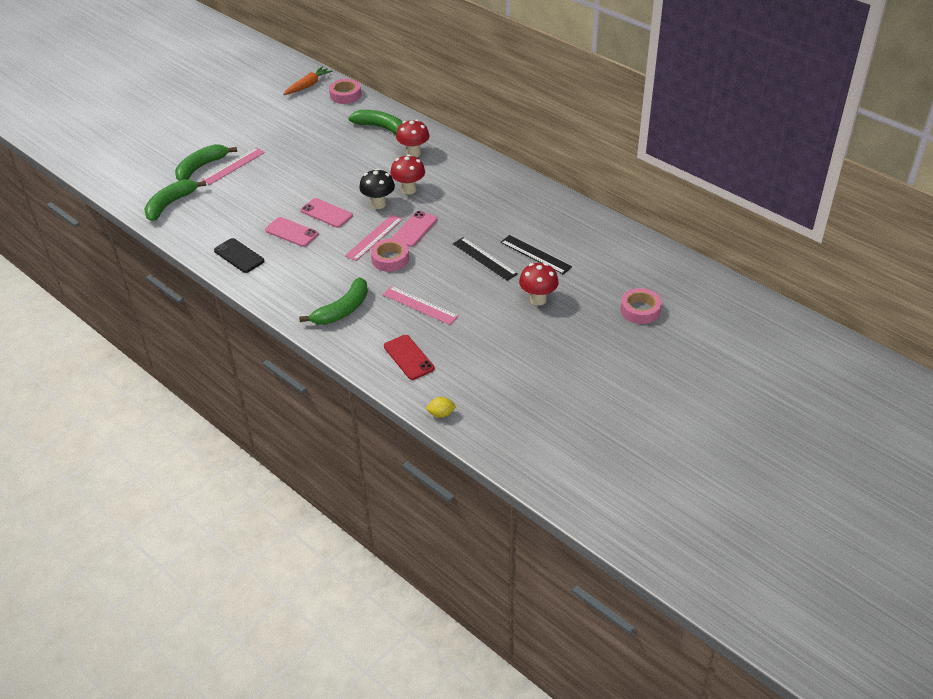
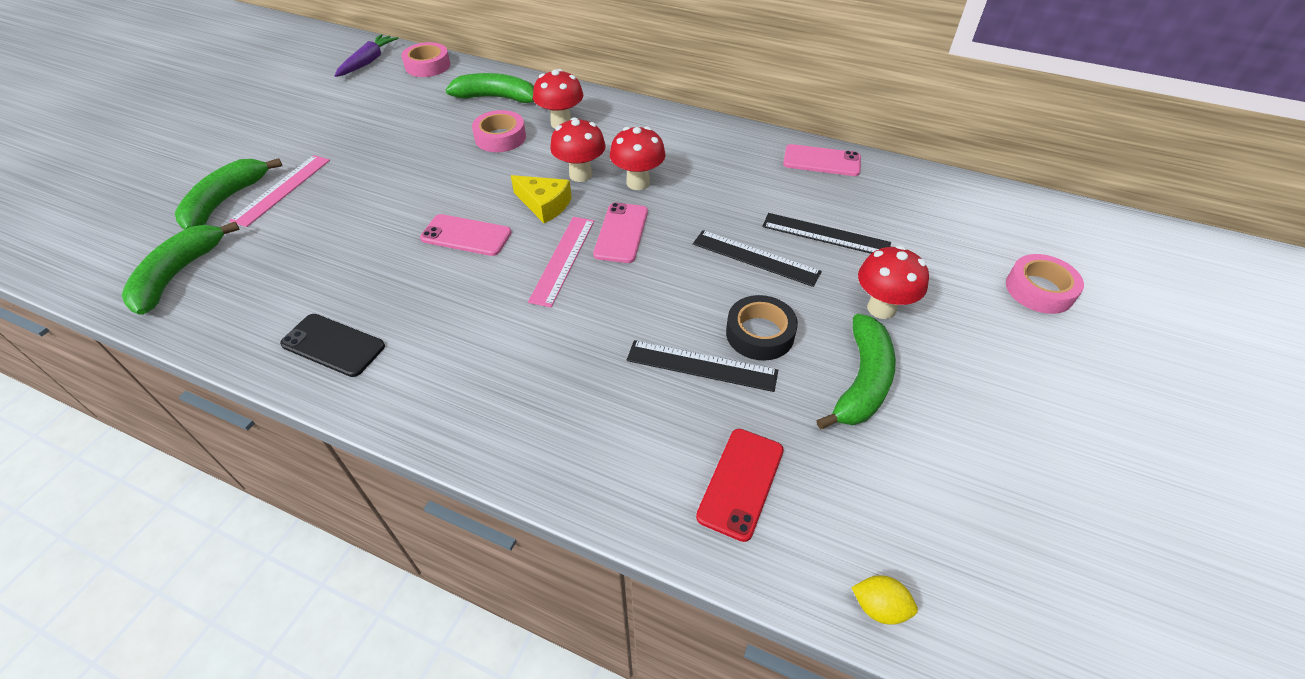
camera: 20 degrees left, 5 degrees up
pink phone [265,217,319,247] -> pink phone moved to [783,144,861,176]
orange carrot [283,66,333,95] -> purple carrot [335,34,398,77]
green banana [299,277,368,325] -> green banana moved to [816,314,896,429]
black mushroom [359,168,395,209] -> yellow cheese [511,175,572,223]
pink tape [371,239,409,272] -> pink tape moved to [472,110,526,152]
pink ruler [383,286,459,325] -> black ruler [627,340,778,392]
red phone [384,335,434,380] -> red phone turned 75 degrees clockwise [696,429,784,542]
yellow lemon [425,397,456,418] -> yellow lemon turned 45 degrees clockwise [851,575,918,625]
none -> red mushroom [610,126,666,190]
none -> black tape [726,295,798,361]

